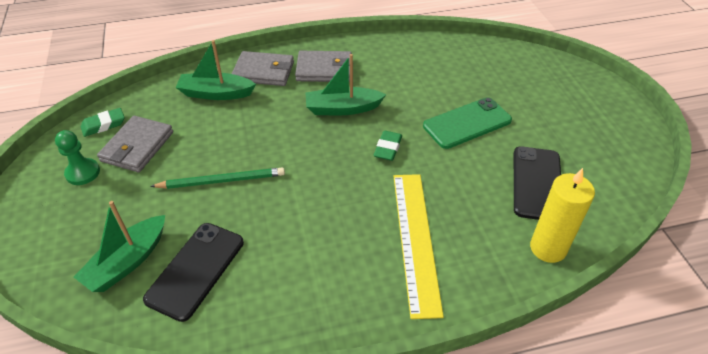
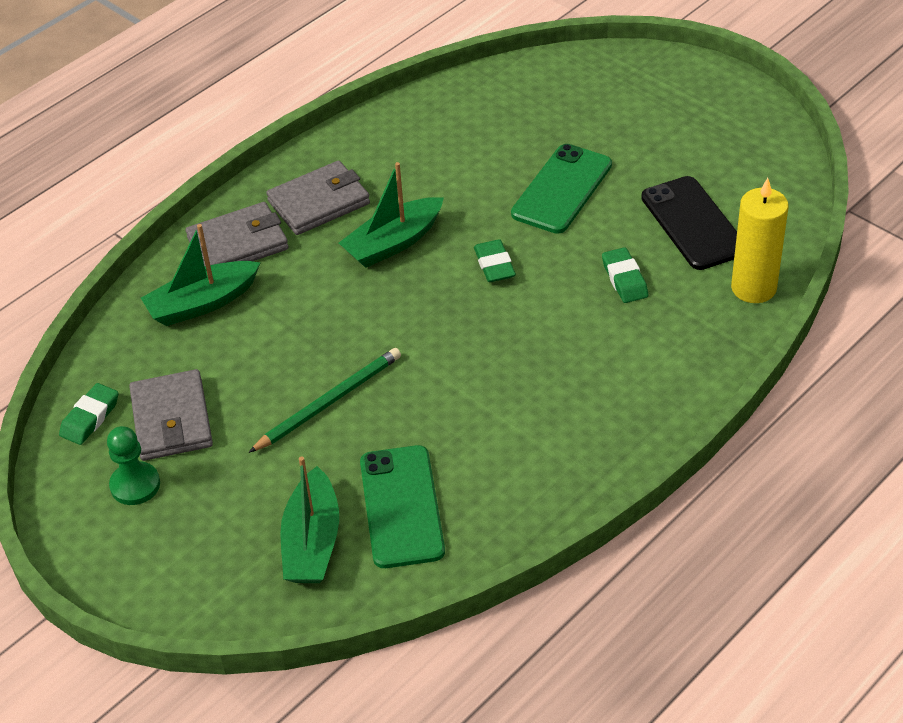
camera: 30 degrees left, 0 degrees up
black phone [143,223,244,322] -> green phone [360,445,445,568]
yellow ruler [393,174,444,319] -> none
none -> green eraser [602,247,648,303]

